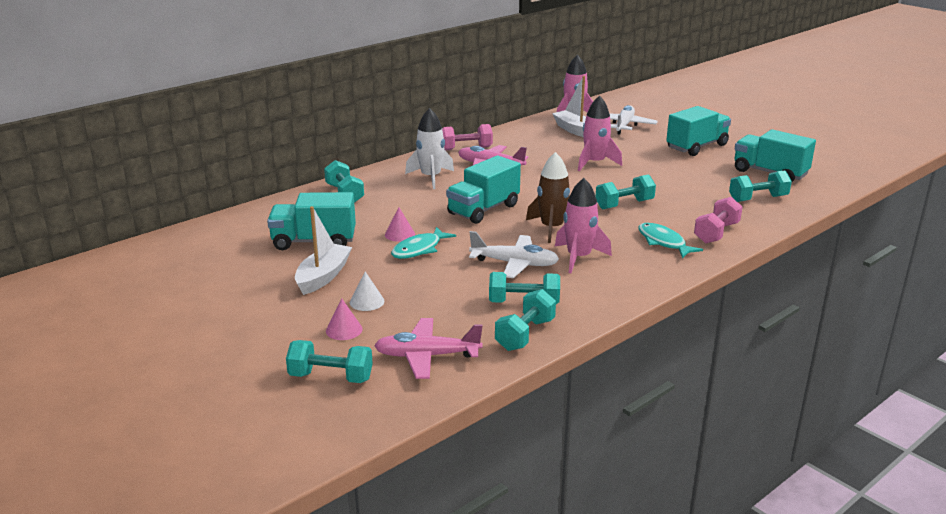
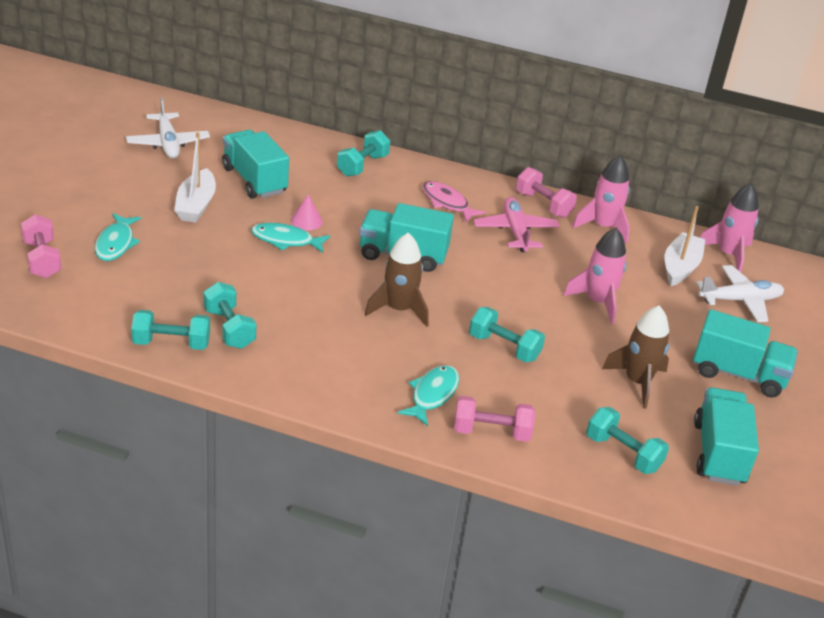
camera: 55 degrees right, 10 degrees up
turquoise dumbbell [286,340,373,383] -> pink dumbbell [21,214,61,278]
white boat [295,206,352,295] -> white boat turned 105 degrees clockwise [174,132,216,223]
pink cone [326,299,363,340] -> turquoise fish [95,213,141,261]
white cone [350,271,384,311] -> none
pink plane [374,318,482,379] -> none
white rocket [405,108,454,189] -> pink fish [422,181,486,222]
white plane [469,231,559,278] -> white plane moved to [126,97,210,159]
pink rocket [555,178,612,273] -> pink rocket moved to [572,155,630,243]
none -> brown rocket [602,306,669,408]

